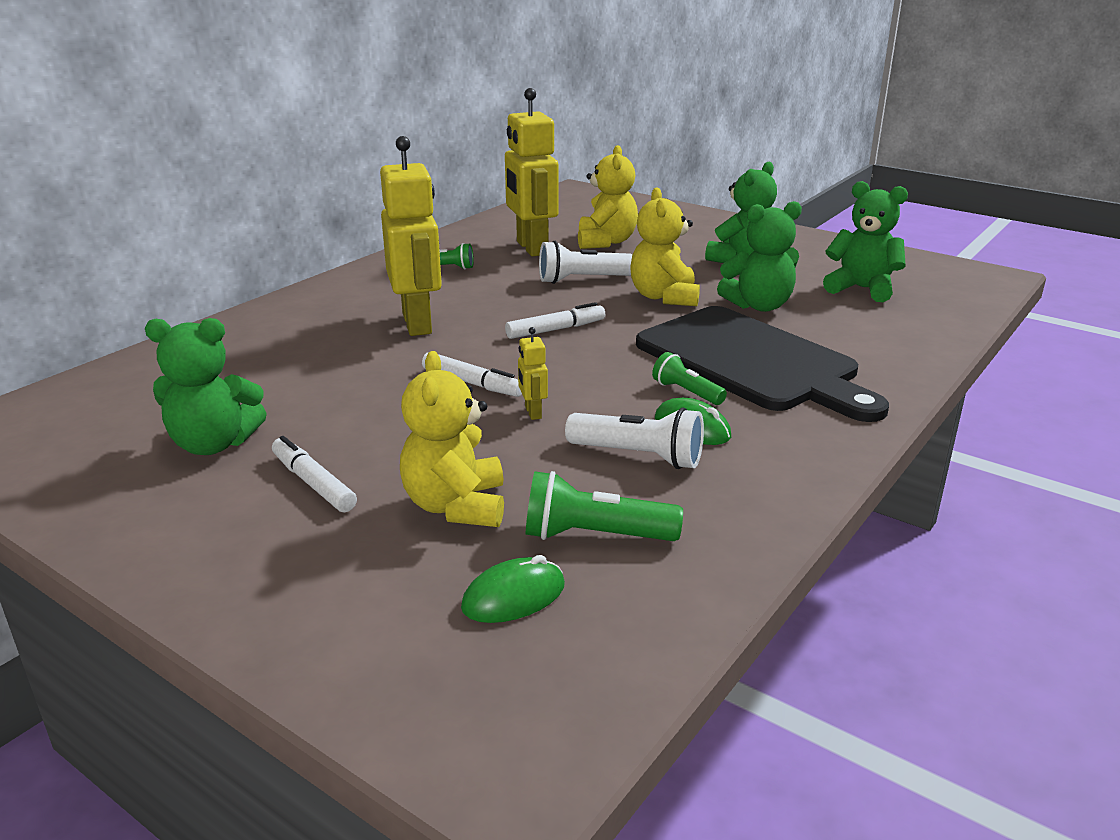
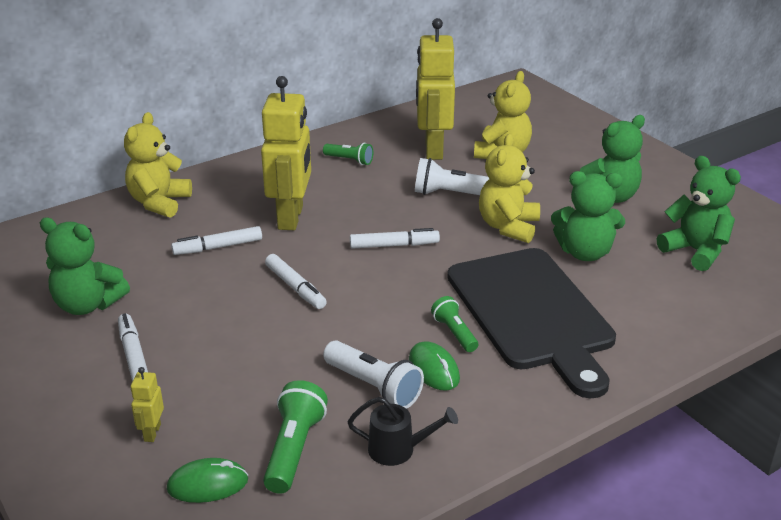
camera: 20 degrees right, 5 degrees up
yellow teddy bear [400,351,504,527] -> yellow teddy bear moved to [124,112,192,218]
yellow robot [518,327,548,420] -> yellow robot moved to [131,367,164,442]
green flashlight [526,471,683,541] -> green flashlight turned 75 degrees clockwise [263,380,328,494]
none -> white marker [171,226,262,255]
none -> black watering can [348,397,458,466]

